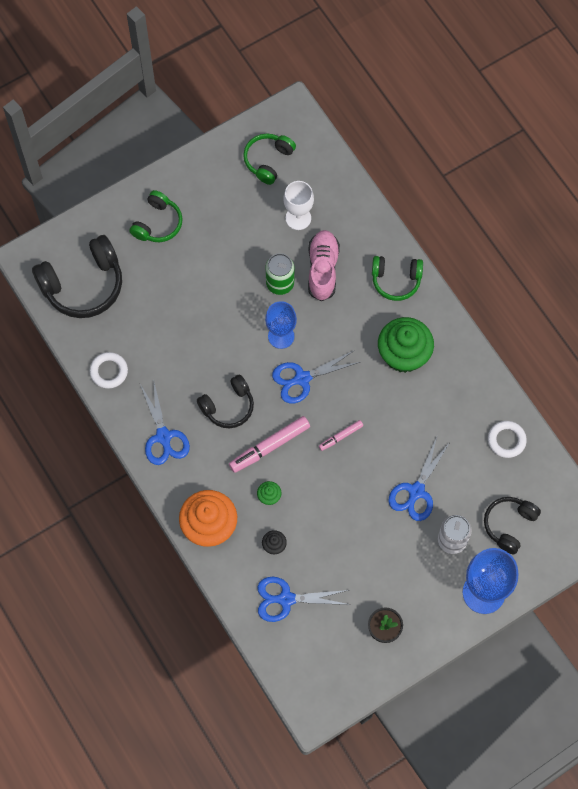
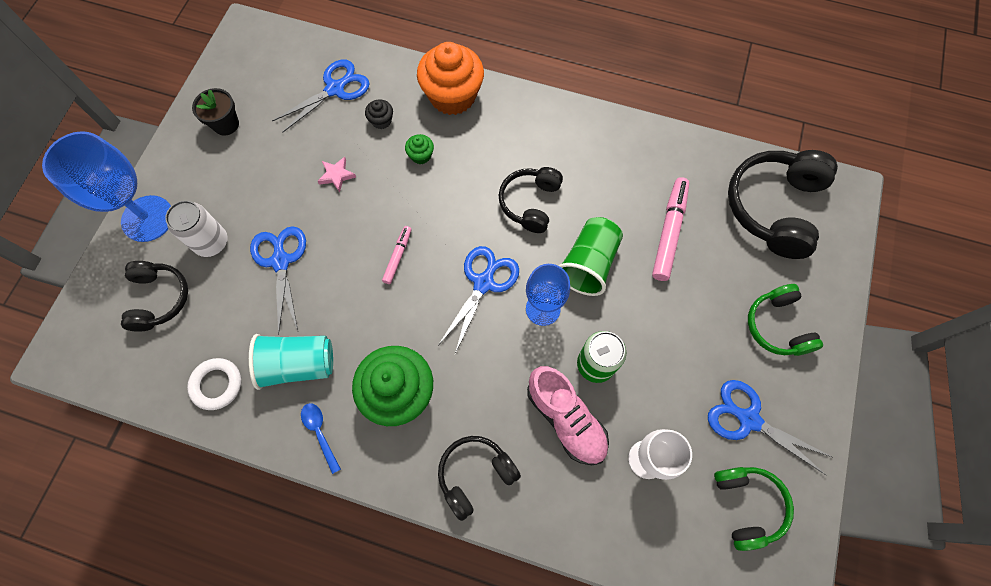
camera: 140 degrees right, 0 degrees up
white ring [90,352,128,389] -> none
blue scissors [140,383,190,465] -> blue scissors moved to [708,380,832,475]
pink marker [229,416,310,473] -> pink marker moved to [652,177,689,281]
green headphones [372,256,423,301] -> black headphones [438,436,521,521]
none -> turquoise cup [249,334,333,390]
none -> blue spoon [301,403,341,474]
none -> pink star [317,157,356,193]
none -> green cup [559,217,623,296]

